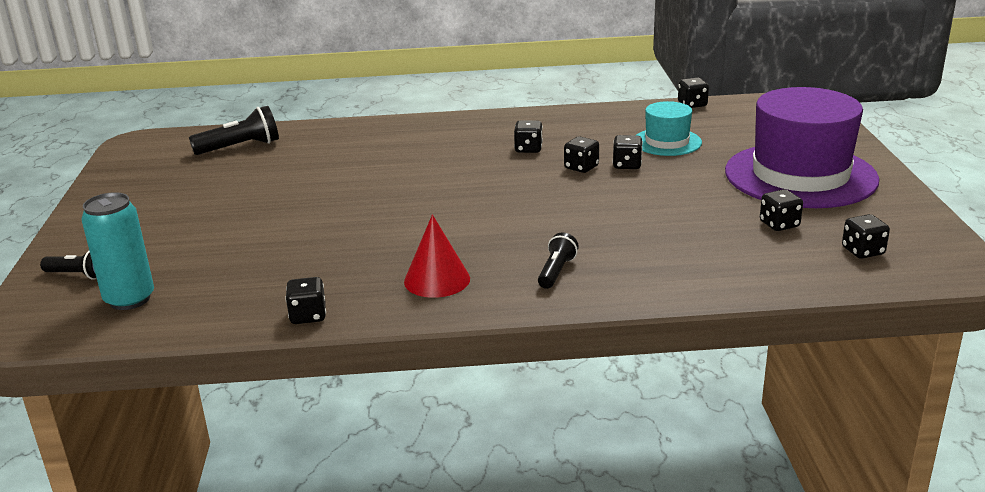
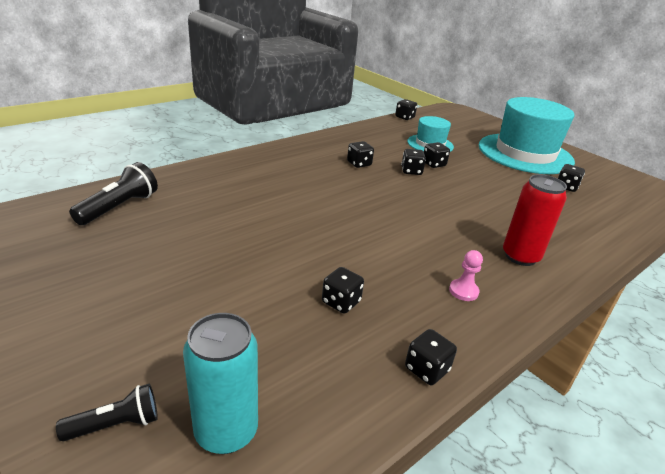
camera: 40 degrees left, 5 degrees up
red cone [404,215,470,298] -> pink pawn [449,250,483,301]
black flashlight [538,232,579,289] -> red can [503,174,567,266]
purple hat [725,87,879,208] -> turquoise hat [479,97,575,174]
black dice [842,214,890,259] -> black dice moved to [322,267,364,314]

